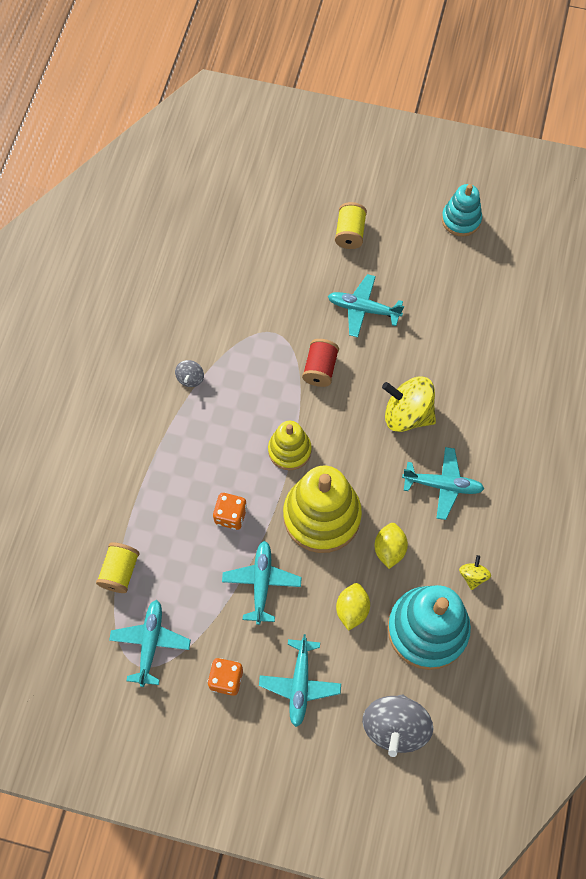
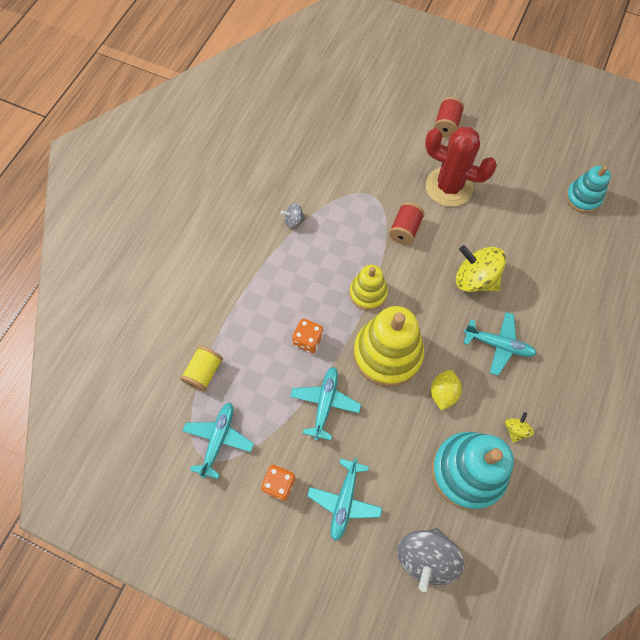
camera: 10 degrees right, 0 degrees up
grey spinning top [175,360,204,387] -> grey spinning top turned 60 degrees clockwise [281,203,306,228]
turquoise plane [328,274,404,337] -> red cactus [425,127,497,207]
yellow spool [335,202,367,249] -> red spool [434,97,464,138]
yellow lemon [336,583,370,631] -> none
turquoise stacking toy [442,184,482,236] -> turquoise stacking toy moved to [566,166,611,213]

